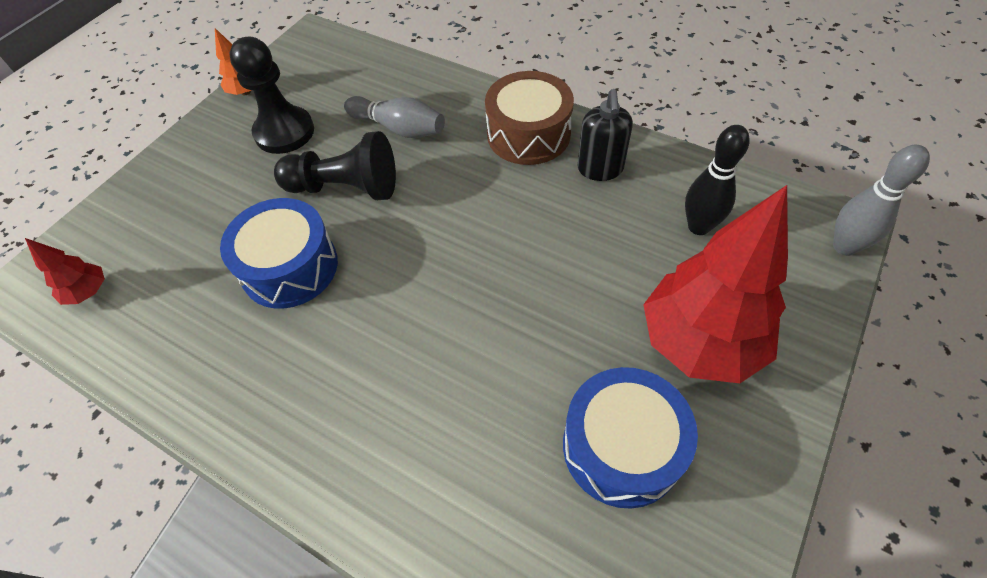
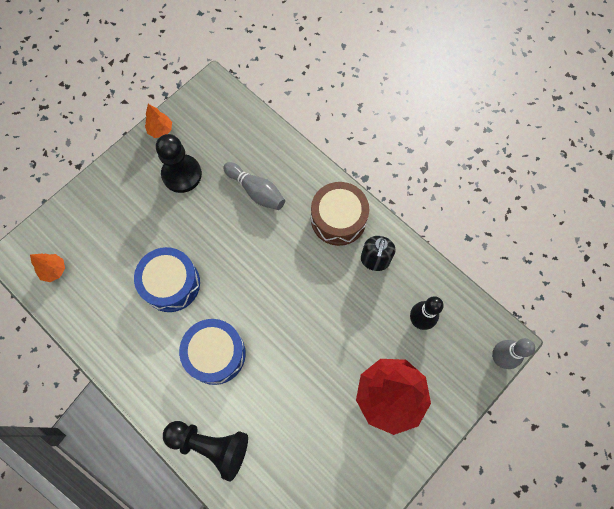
camera: 10 degrees right, 15 degrees up
red tree [25,238,105,305] -> orange tree [30,253,65,282]
black pawn [274,131,396,200] -> black pawn moved to [163,421,248,482]
blue drum [563,367,698,509] -> blue drum moved to [179,319,246,385]

